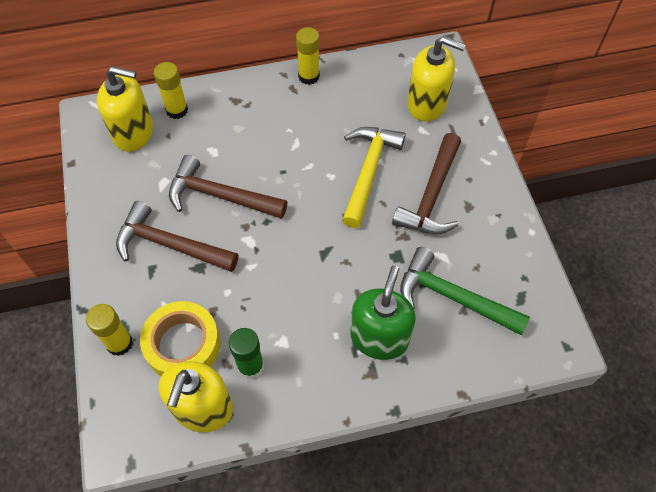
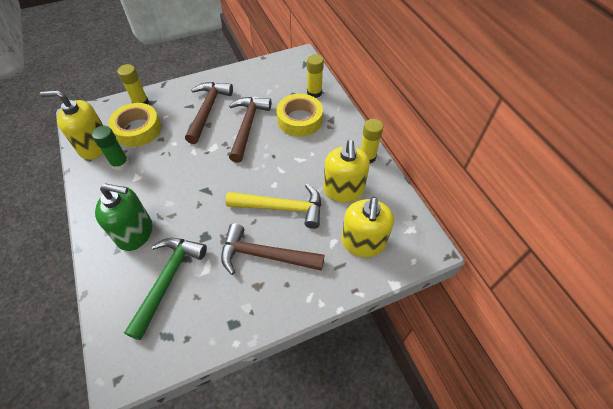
camera: 80 degrees right, 5 degrees down
yellow soap dispenser [97,66,153,151] -> yellow soap dispenser moved to [323,140,370,203]
none -> yellow tape [277,94,323,137]

